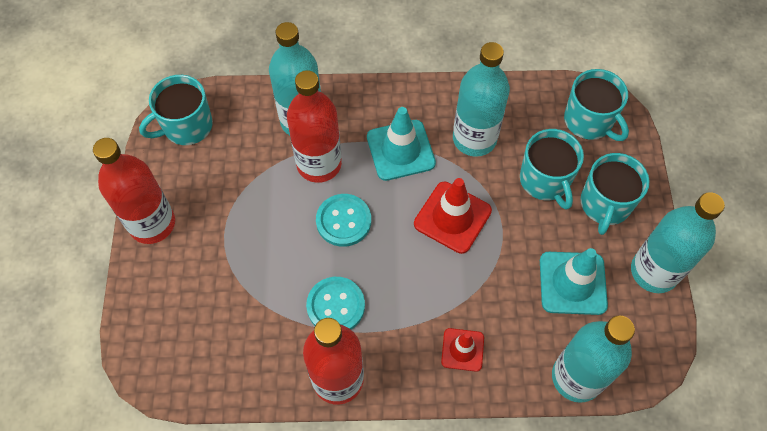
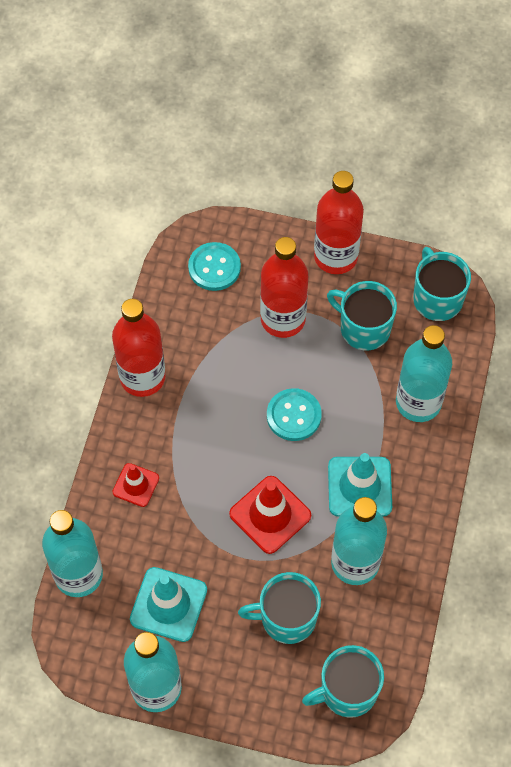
camera: 105 degrees right, 0 degrees up
red bottle [287,70,342,183] -> red bottle moved to [260,237,308,338]
turquoise button [306,277,365,330] -> turquoise button moved to [188,242,241,291]
turquoise mug [580,153,650,235] -> turquoise mug moved to [327,281,397,351]

